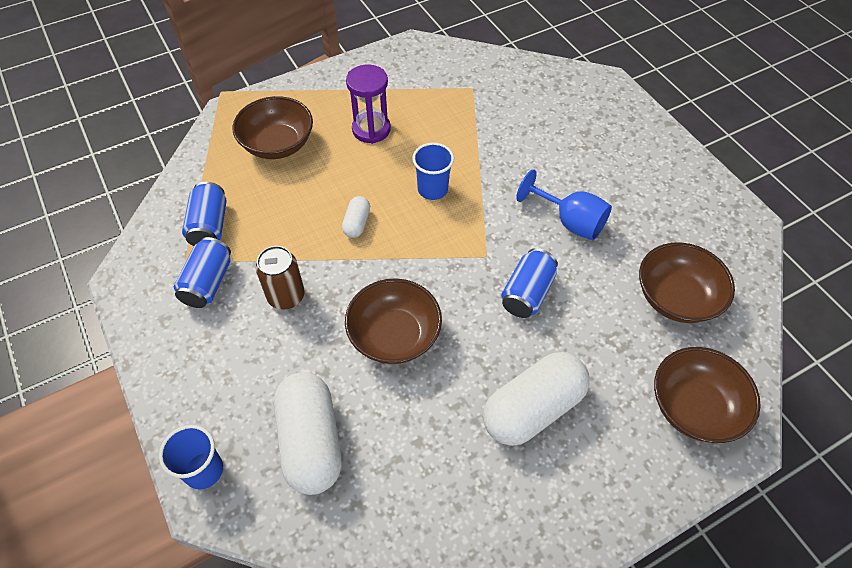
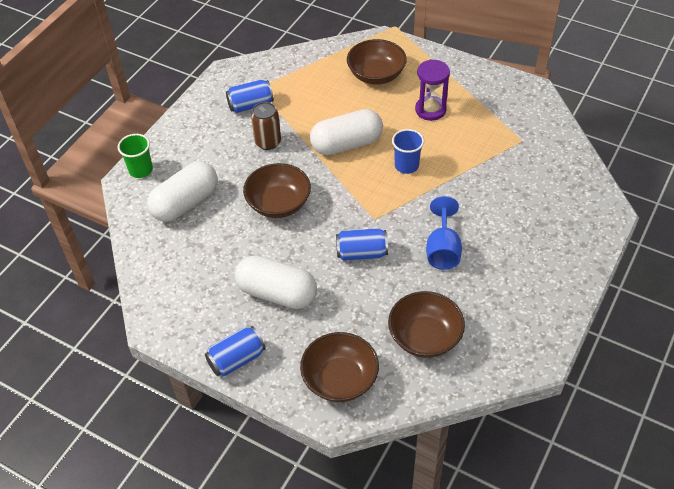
camera: 60 degrees right, 5 degrees down
blue cup [159,425,223,490] -> green cup [118,134,153,178]
blue can [182,182,227,246] -> blue can moved to [205,326,266,376]
white capsule [342,196,370,238] -> white capsule [310,109,383,155], size x2.13

